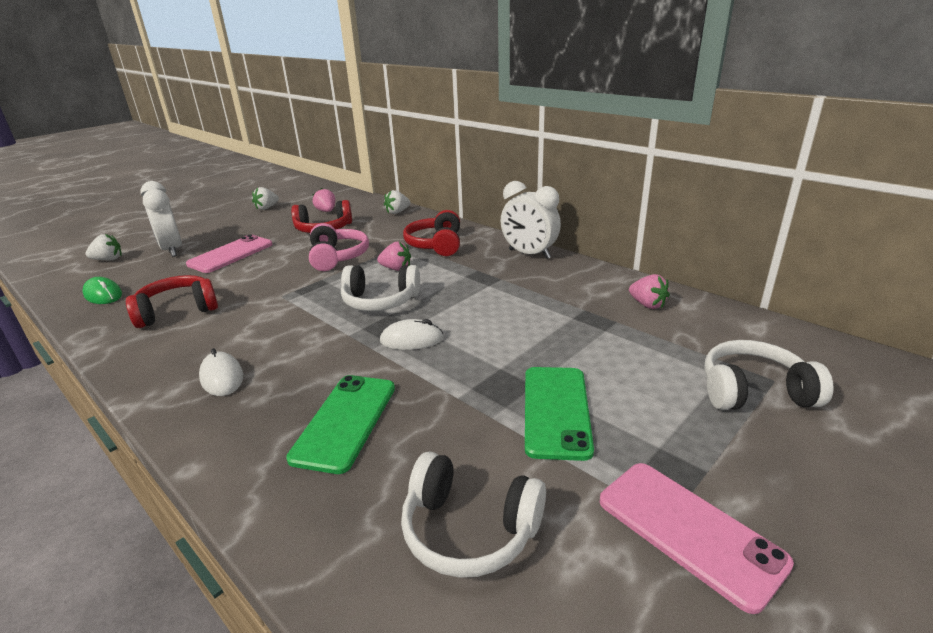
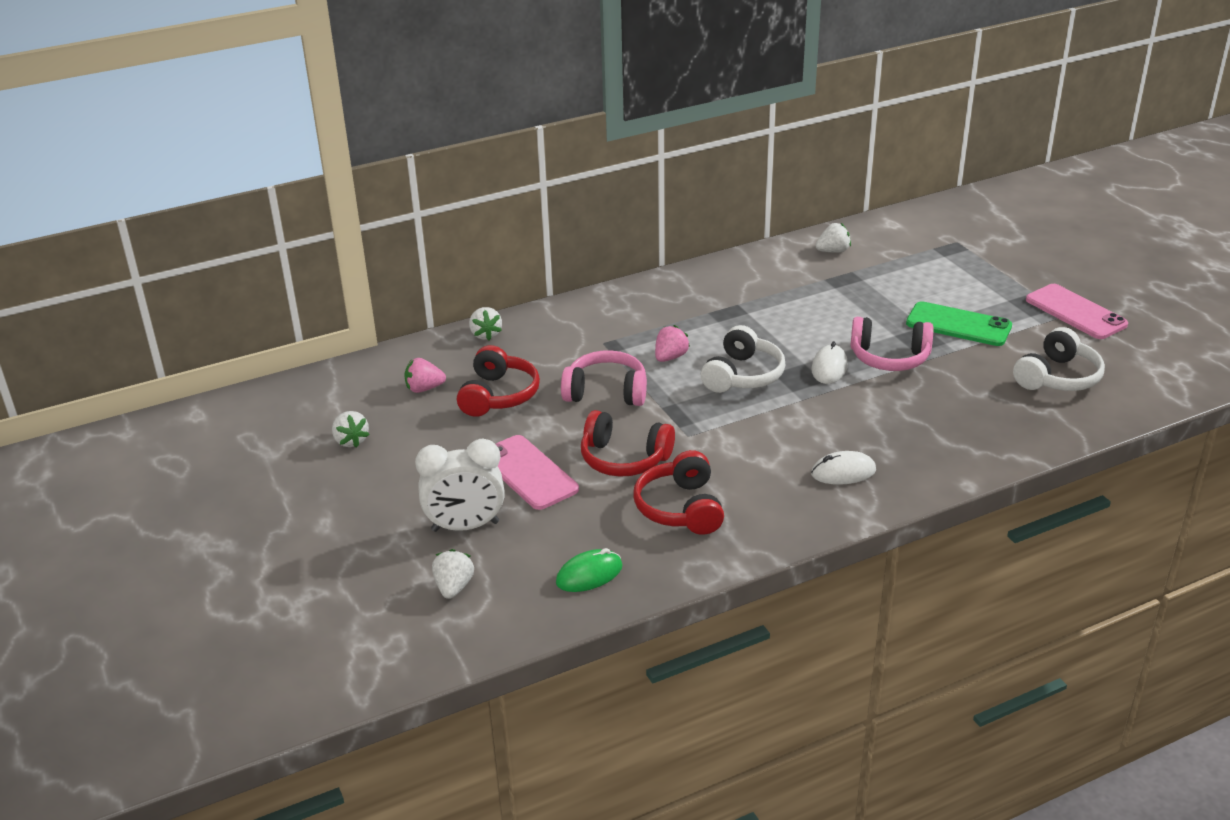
camera: 70 degrees left, 5 degrees up
green phone [286,375,395,474] -> none
red headphones [403,210,460,256] -> red headphones moved to [581,410,675,477]
white clock [501,181,561,259] -> none
pink phone [600,463,794,614] -> pink phone turned 75 degrees clockwise [1026,284,1128,339]
pink strawberry [629,274,670,309] -> white strawberry [815,223,851,253]
white headphones [704,340,834,410] -> none
none -> pink headphones [850,317,934,371]

